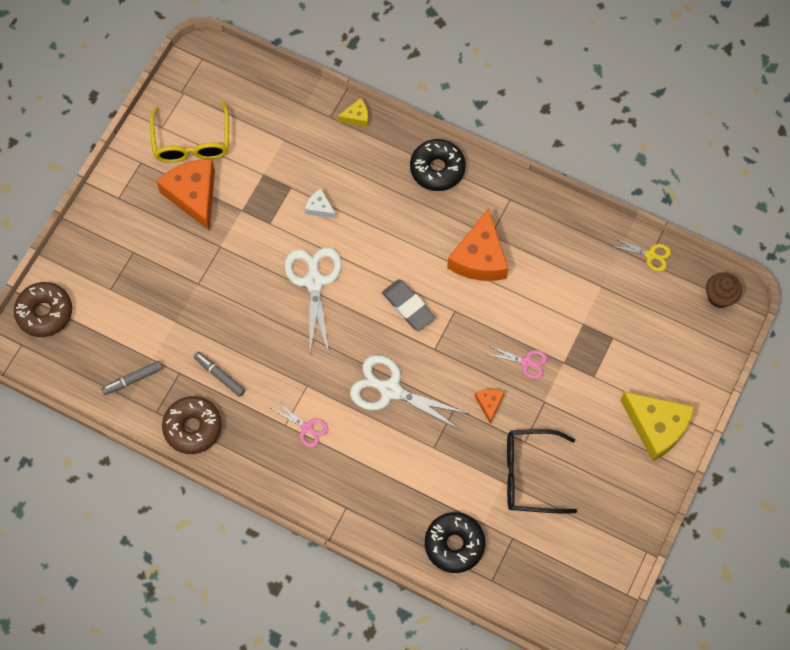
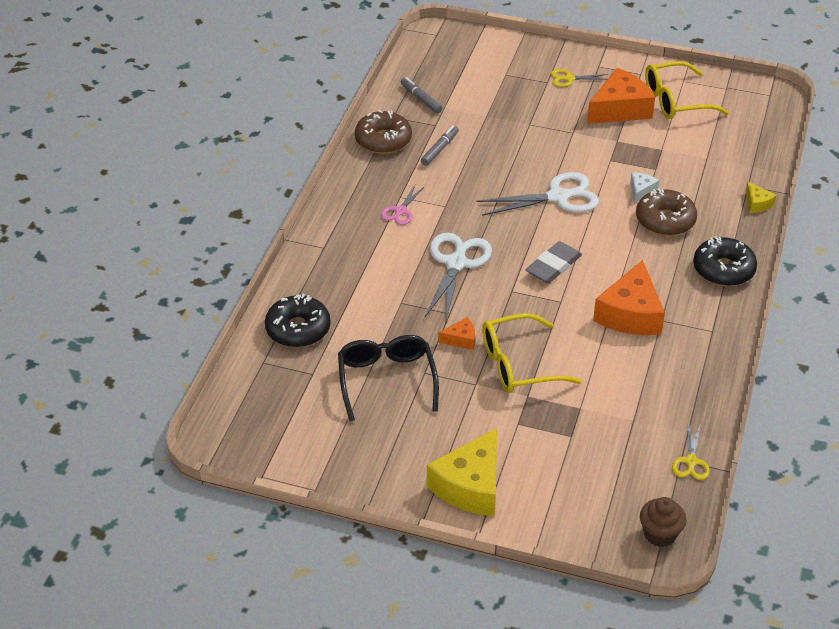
camera: 80 degrees right, 25 degrees down
brown donut [14,282,72,337] -> brown donut moved to [636,188,697,236]
orange cheese [447,208,509,281] -> orange cheese turned 75 degrees counterclockwise [593,260,665,335]
pink scissors [485,345,547,379] -> yellow glasses [482,313,581,393]
none -> yellow scissors [551,69,608,87]

